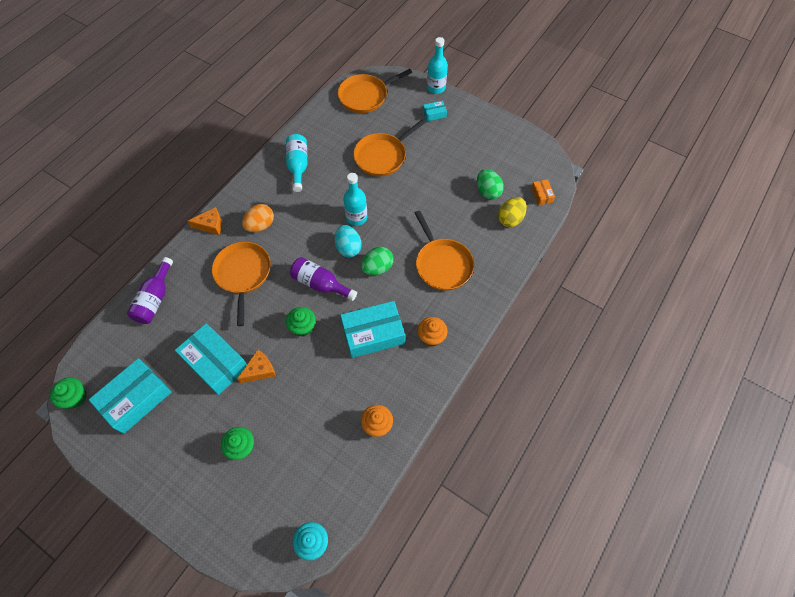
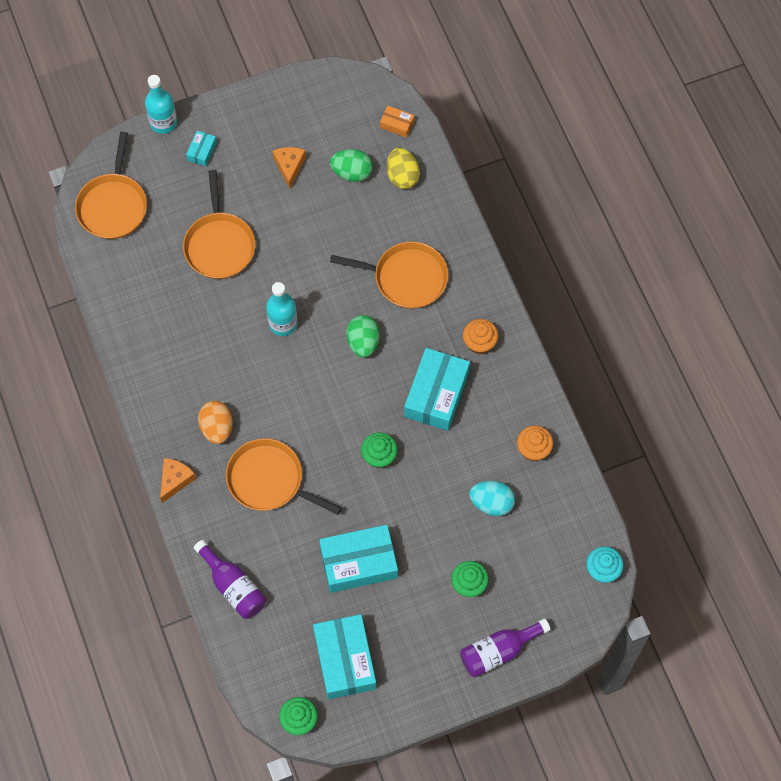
camera: 55 degrees left, 5 degrees up
orange cheese [237,350,276,383] -> orange cheese moved to [272,147,306,189]
turquoise bottle [286,134,307,192] -> none
purple bottle [290,257,357,301] -> purple bottle moved to [460,618,551,677]
turquoise egg [335,225,362,258] -> turquoise egg moved to [469,481,515,516]

